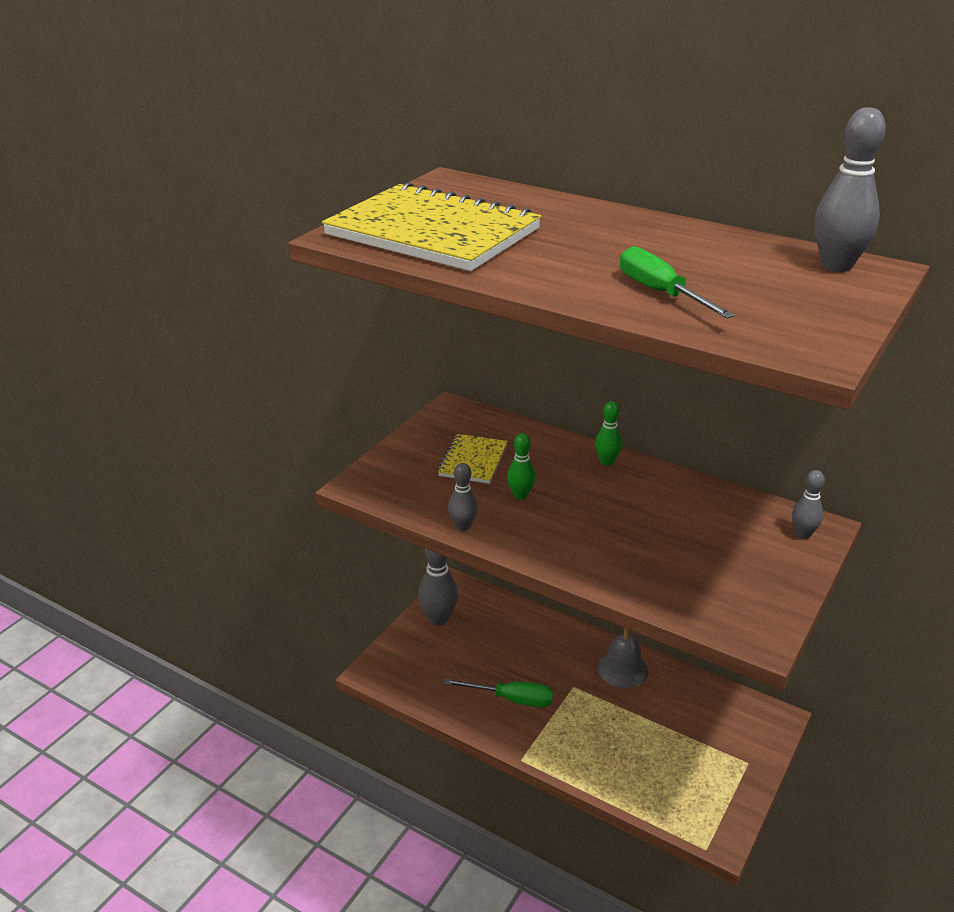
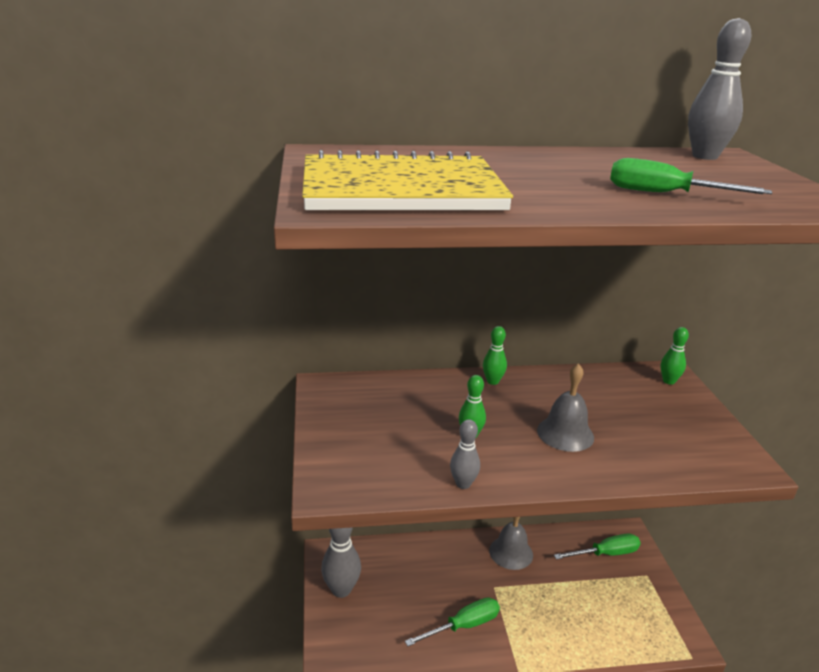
camera: 40 degrees left, 5 degrees down
yellow notebook [438,434,508,484] -> none
grey bowling pin [792,470,825,539] -> green bowling pin [661,327,689,385]
none -> grey bell [537,363,594,452]
none -> green screwdriver [554,534,641,560]

